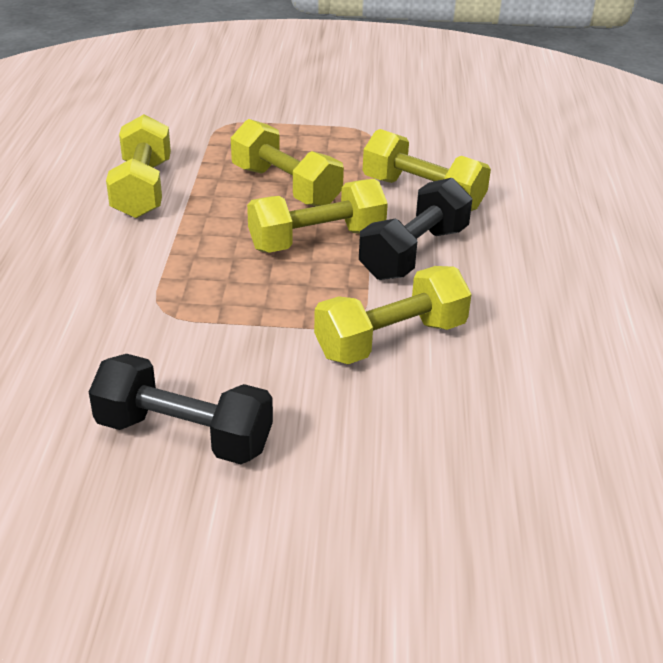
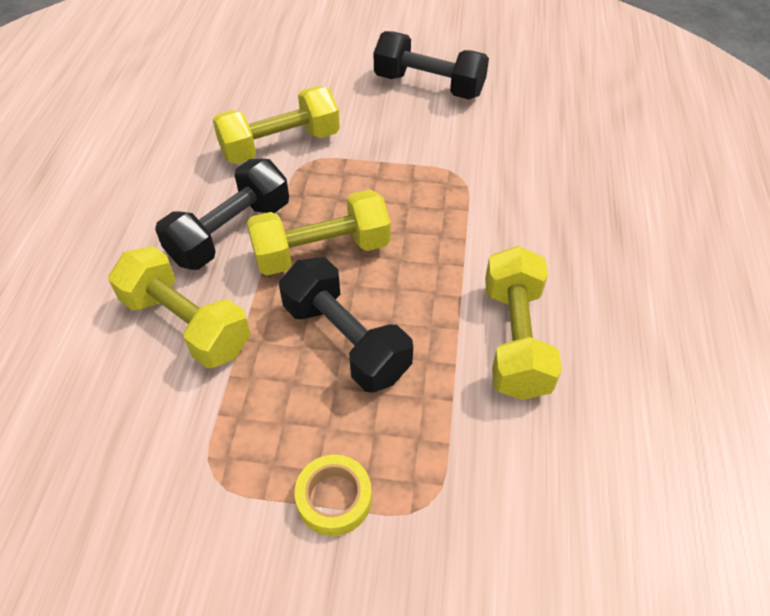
camera: 175 degrees left, 15 degrees up
yellow dumbbell [231,119,344,206] -> black dumbbell [279,257,413,393]
none -> yellow tape [295,455,372,536]

